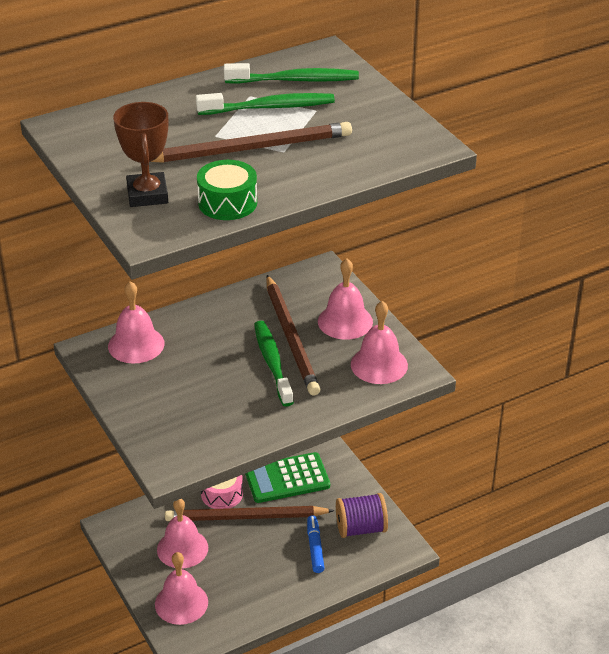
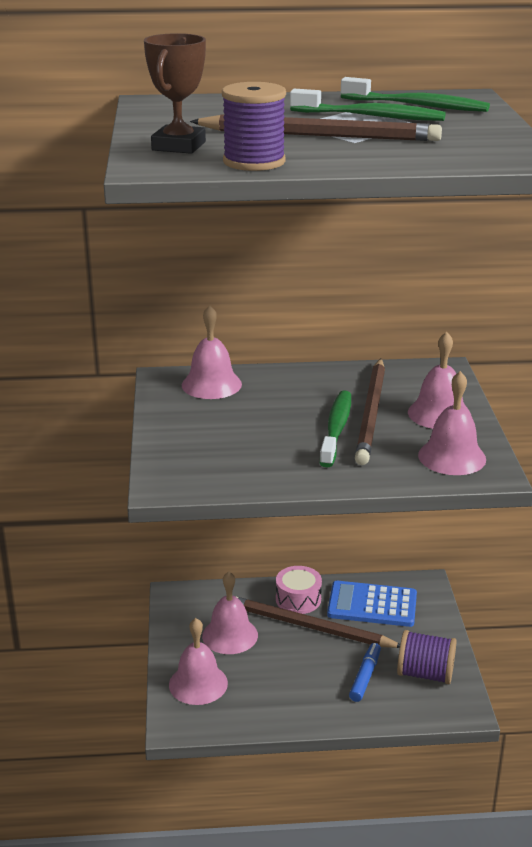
camera: 25 degrees right, 10 degrees down
green drum [197,160,257,220] -> purple spool [222,82,286,171]
green calculator [245,452,330,503] -> blue calculator [327,581,417,627]

